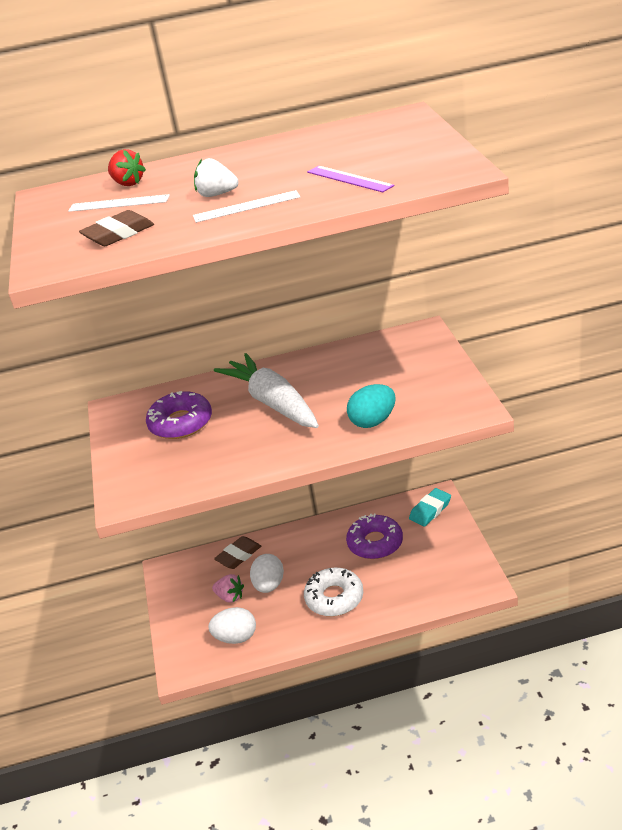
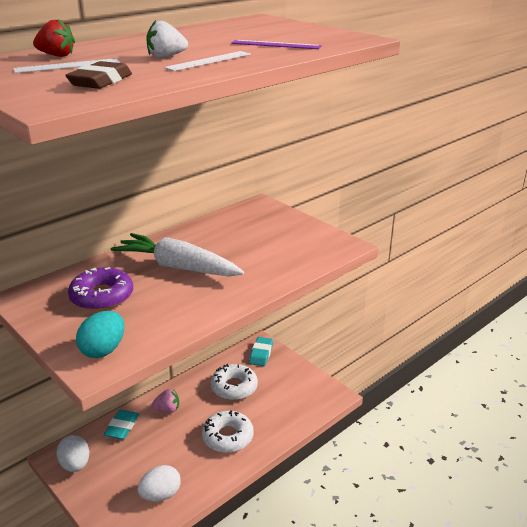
camera: 35 degrees left, 5 degrees down
pink strawberry [212,574,244,603] -> pink strawberry moved to [152,389,179,413]
brown eraser [214,536,261,569] -> turquoise eraser [104,410,139,439]
white egg [250,554,284,593] -> white egg moved to [56,435,89,472]
purple donut [346,514,403,559] -> white donut [211,364,258,400]
turquoise egg [347,384,396,428] -> turquoise egg moved to [76,311,124,358]

